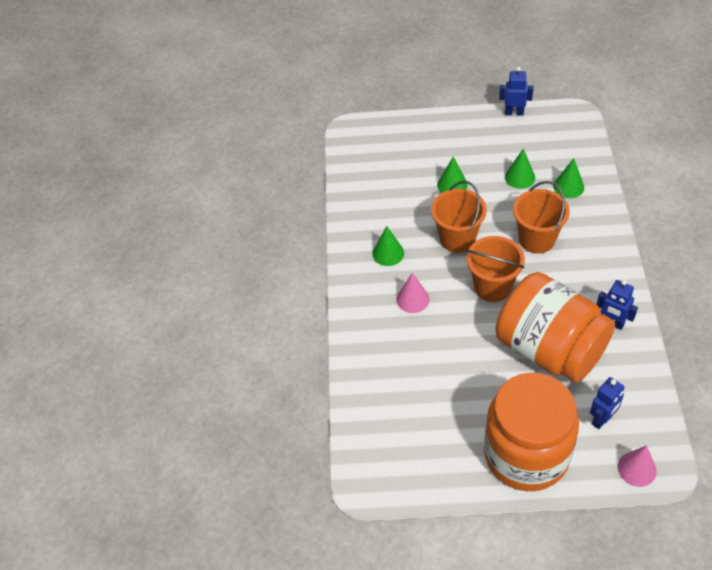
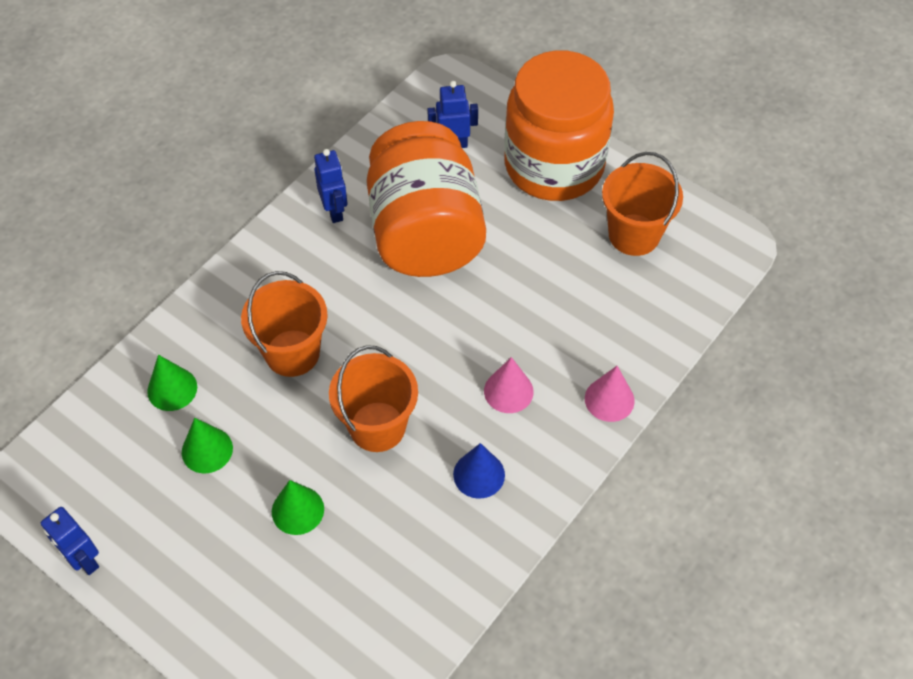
camera: 145 degrees left, 5 degrees up
green cone [372,226,404,266] -> blue cone [453,443,505,499]
orange bucket [466,236,525,302] -> orange bucket moved to [602,152,683,256]
pink cone [618,445,657,487] -> pink cone moved to [585,366,635,422]

